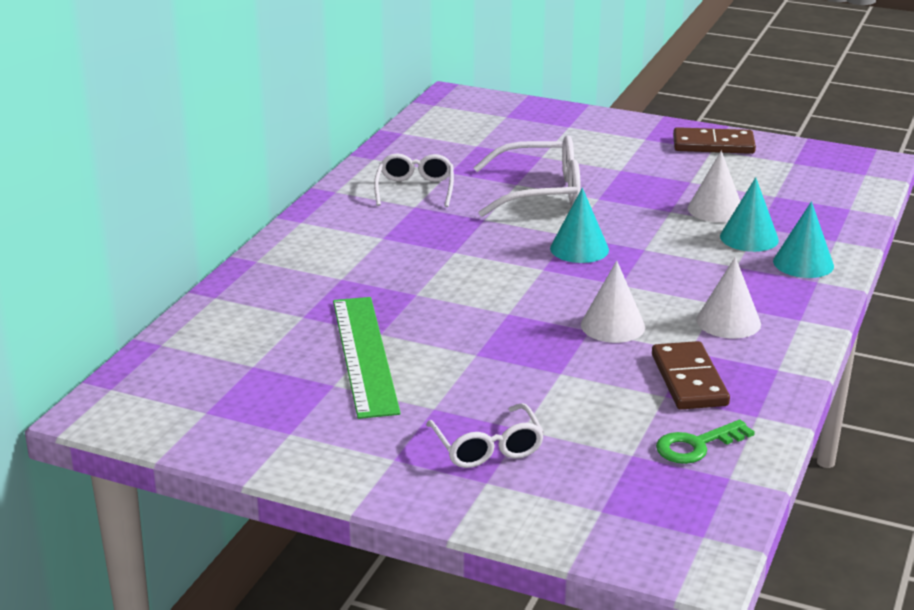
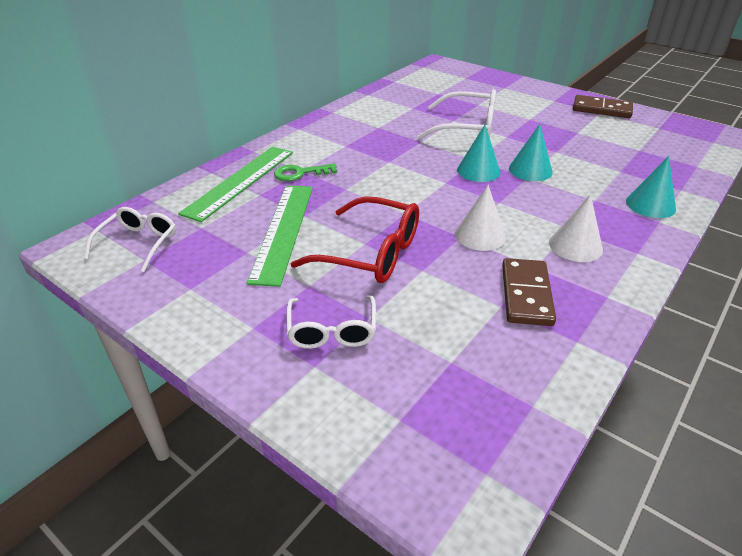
camera: 15 degrees right, 10 degrees up
white glasses [374,153,454,207] -> white glasses moved to [84,207,176,272]
green key [656,419,755,464] -> green key moved to [274,163,337,181]
white cone [688,151,740,222] -> none
turquoise cone [720,177,779,252] -> turquoise cone moved to [509,124,553,181]
none -> green ruler [178,147,293,222]
none -> red glasses [291,196,419,283]

